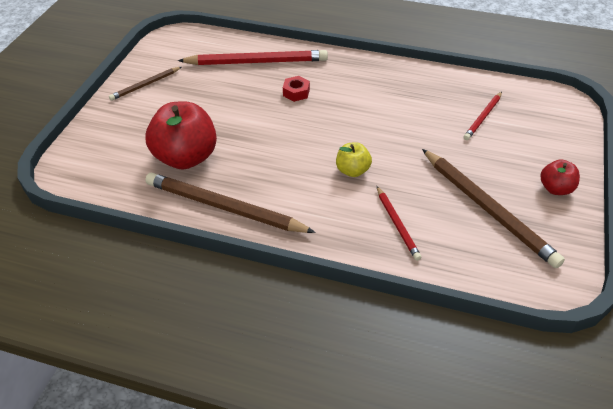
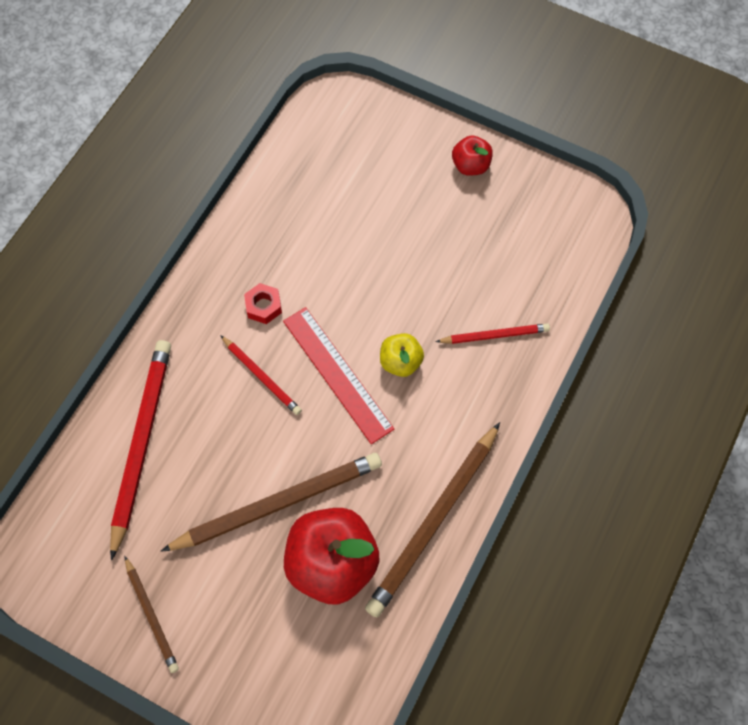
camera: 80 degrees left, 20 degrees up
red nut [283,76,310,102] -> red nut moved to [244,283,282,324]
brown pencil [422,149,565,268] -> brown pencil moved to [161,453,382,552]
red pencil [464,92,502,140] -> red pencil moved to [220,335,302,415]
none -> red ruler [283,307,394,444]

